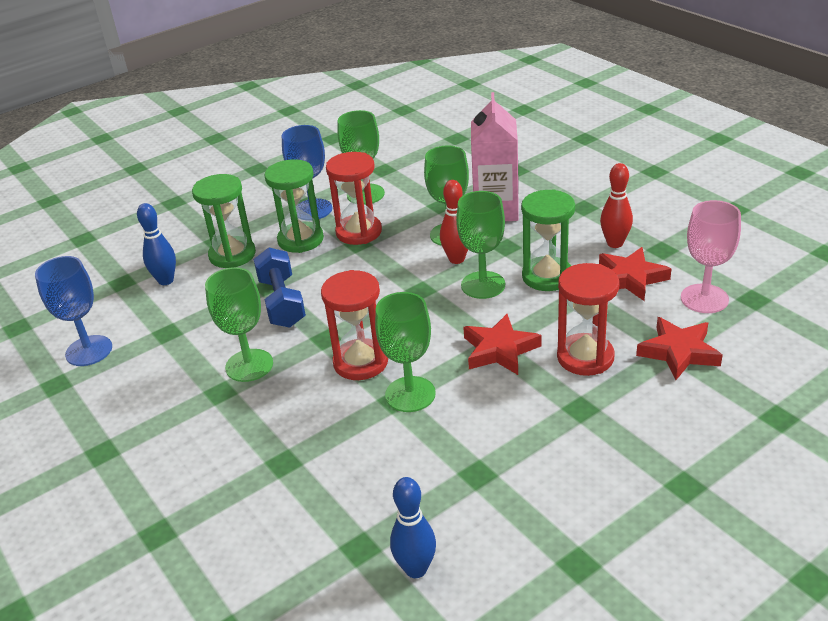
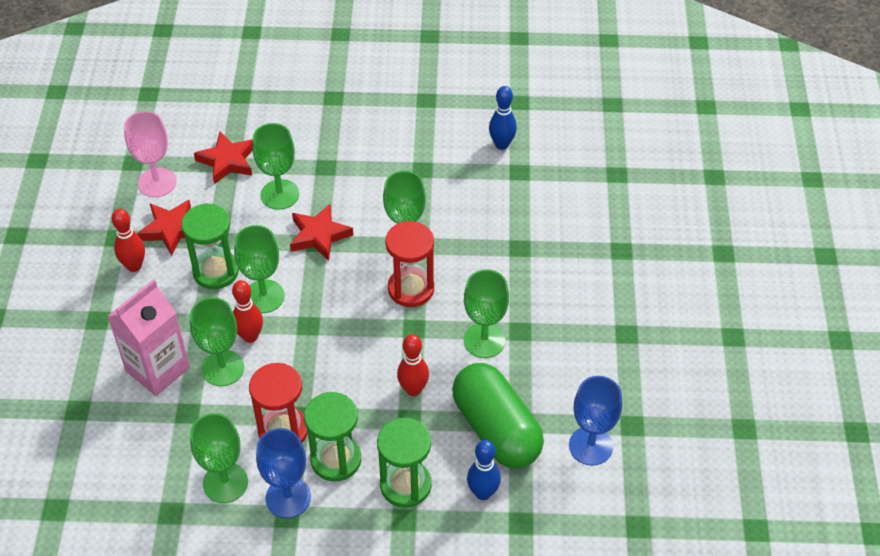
camera: 145 degrees left, 15 degrees up
blue dumbbell [254,247,306,328] -> red bowling pin [397,334,429,396]
red hourglass [557,263,619,376] -> green goblet [252,123,299,210]
none -> green capsule [452,363,544,468]

